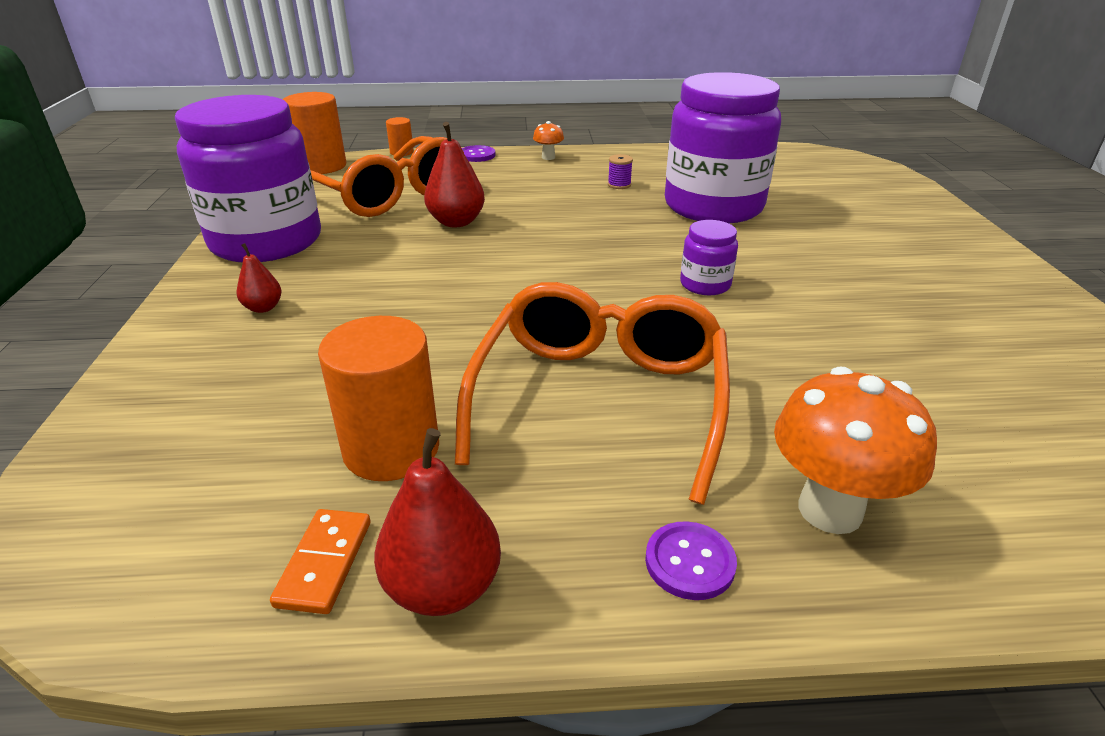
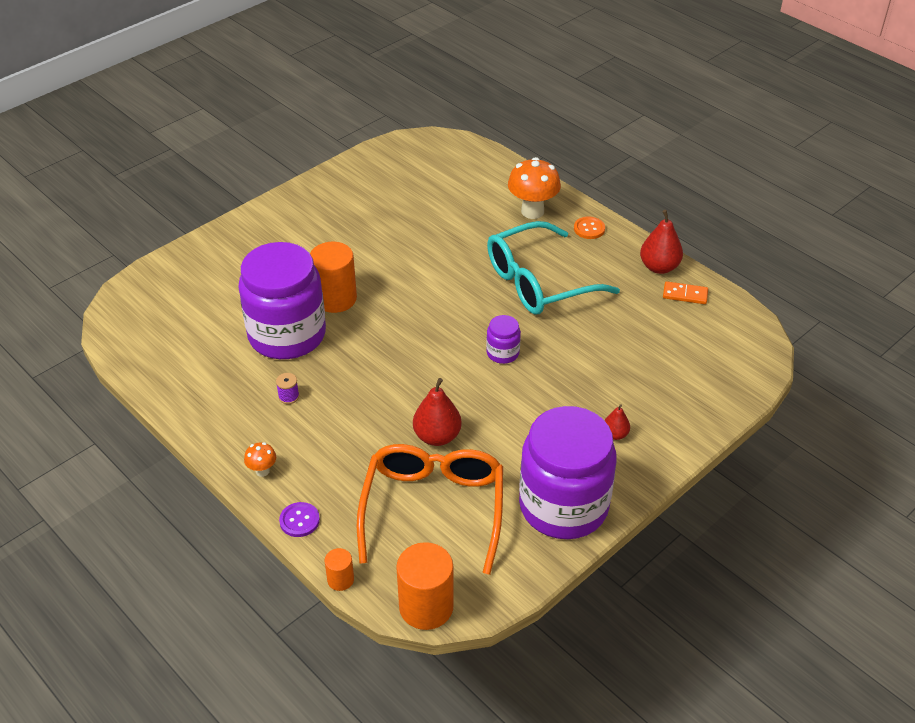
camera: 130 degrees left, 10 degrees up
orange domino [270,509,371,614] -> orange domino turned 45 degrees clockwise [663,281,708,304]
orange cylinder [318,316,439,481] -> orange cylinder moved to [310,242,357,313]
orange glasses [455,282,730,505] -> turquoise glasses [487,221,620,314]
purple button [645,521,737,600] -> orange button [574,217,605,239]
purple jar [680,220,738,295] -> purple jar moved to [486,315,521,364]

